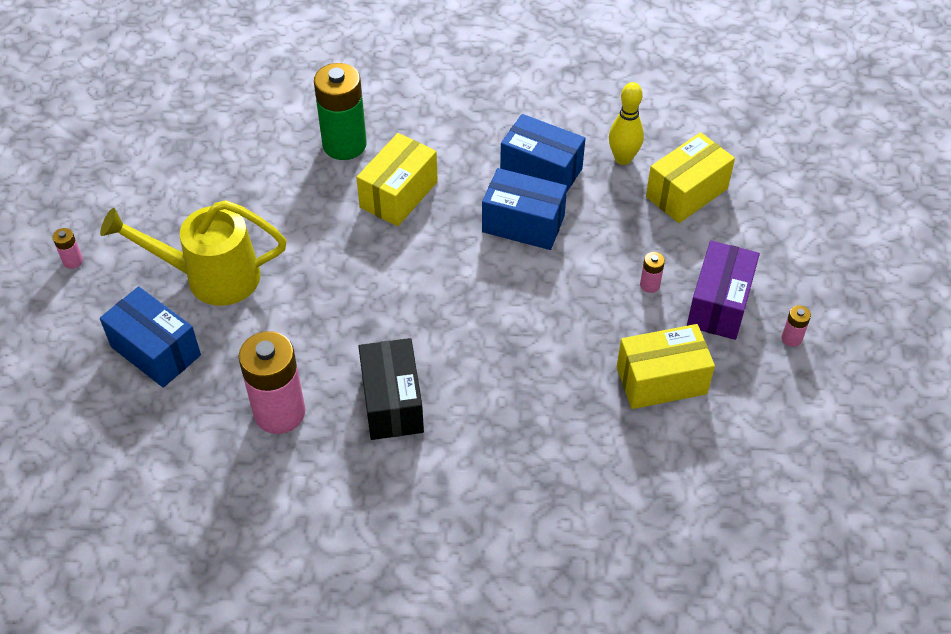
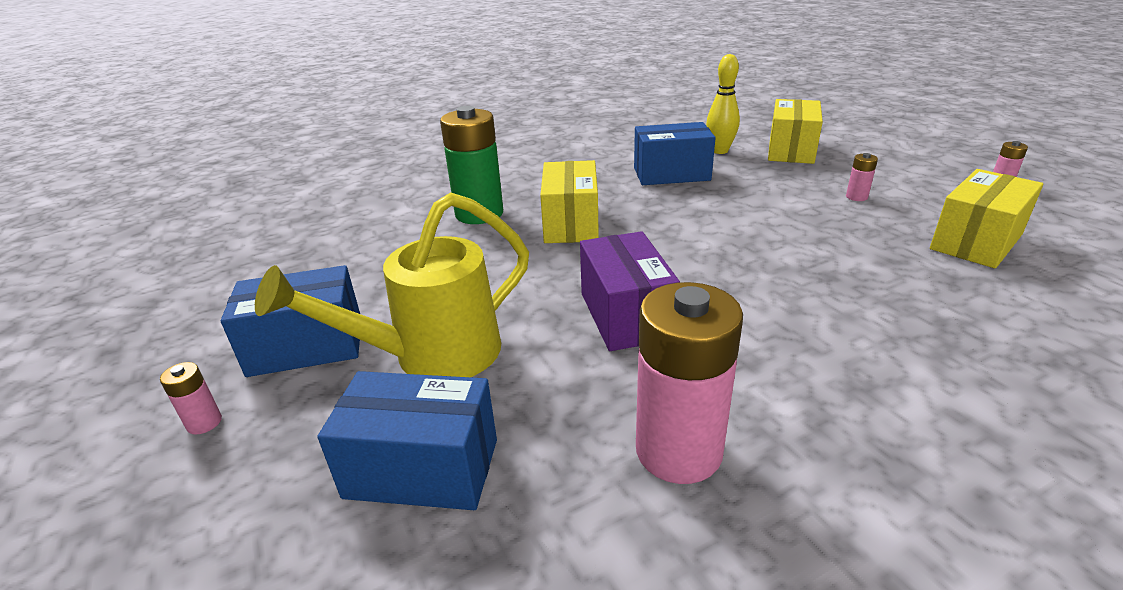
camera: 30 degrees left, 20 degrees down
black box [358,338,424,440] -> none
blue box [482,168,567,250] -> blue box moved to [221,265,360,377]
purple box [687,241,760,340] -> purple box moved to [580,231,680,351]

